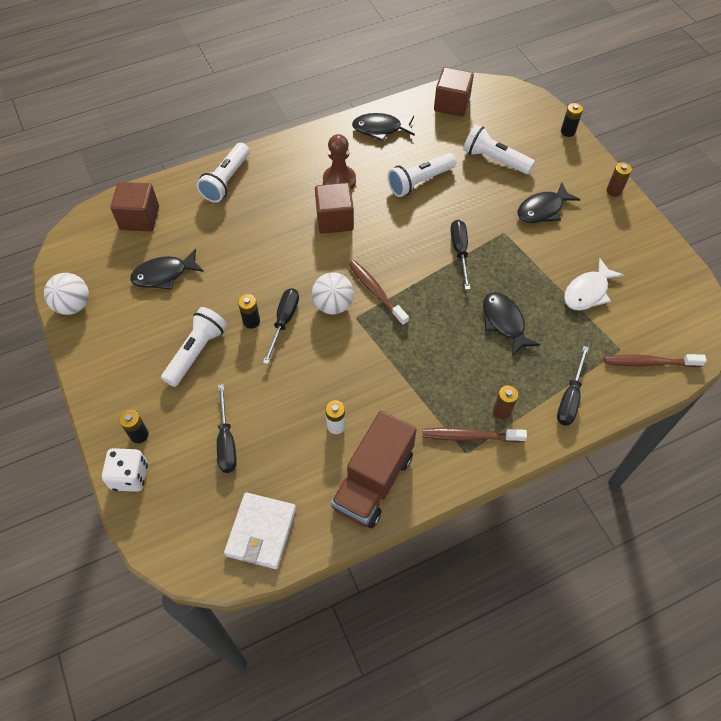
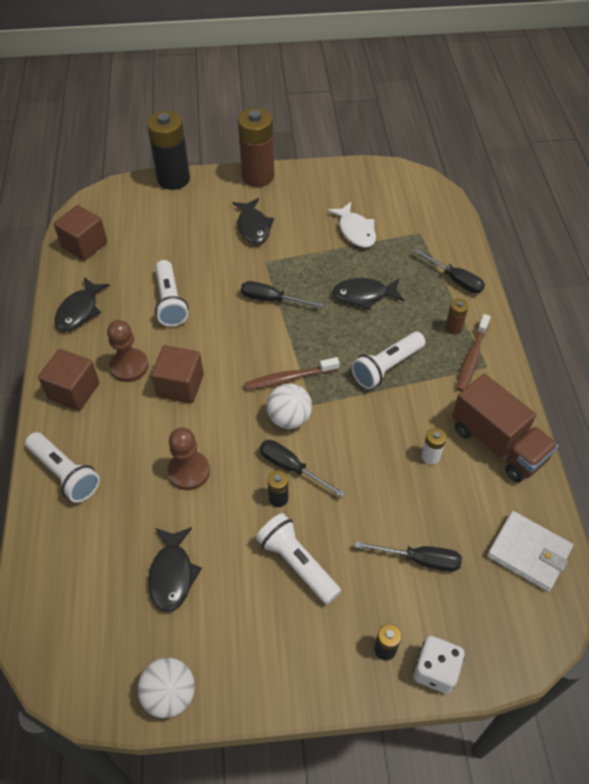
camera: 70 degrees left, 5 degrees down
brown cube [111,182,159,231] -> brown cube moved to [38,349,100,411]
white flashlight [463,125,535,174] -> white flashlight moved to [351,332,425,389]
black battery [561,103,583,137] -> black battery [147,111,190,190], size x2.26
brown toothbrush [604,354,707,367] -> none
brown battery [607,163,632,197] -> brown battery [238,108,275,187], size x2.26
none -> brown pawn [168,427,210,490]

